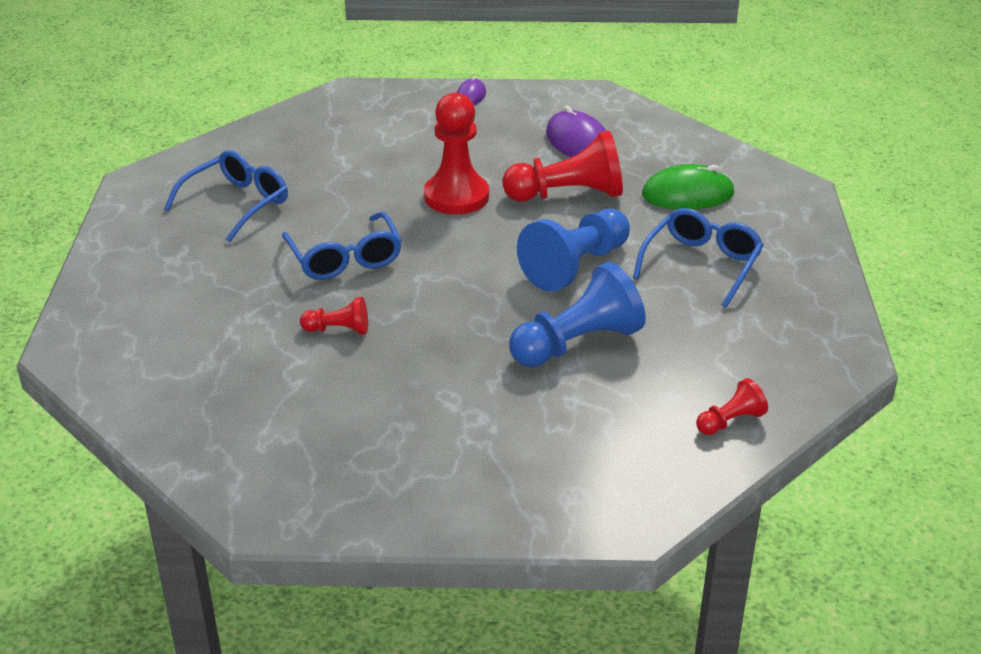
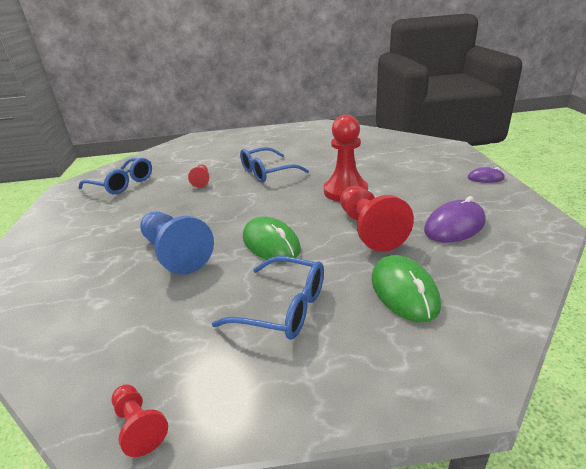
camera: 85 degrees right, 5 degrees down
blue glasses [164,150,288,242] -> blue glasses moved to [78,158,152,194]
blue pawn [517,209,630,292] -> green mouse [243,216,301,262]
red pawn [696,378,768,435] -> red pawn moved to [112,384,168,457]

